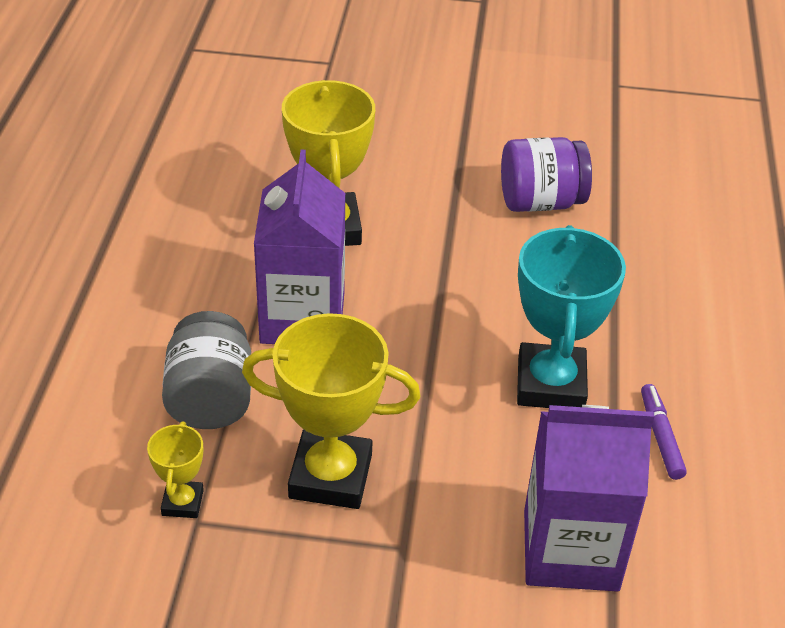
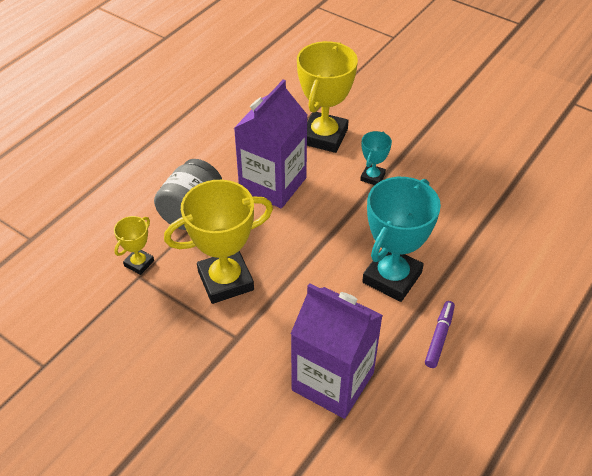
camera: 30 degrees right, 5 degrees up
yellow trophy [242,313,420,509] -> yellow trophy turned 60 degrees counterclockwise [164,180,273,304]
purple jar [501,137,592,212] -> none
none -> turquoise trophy [360,131,392,185]

